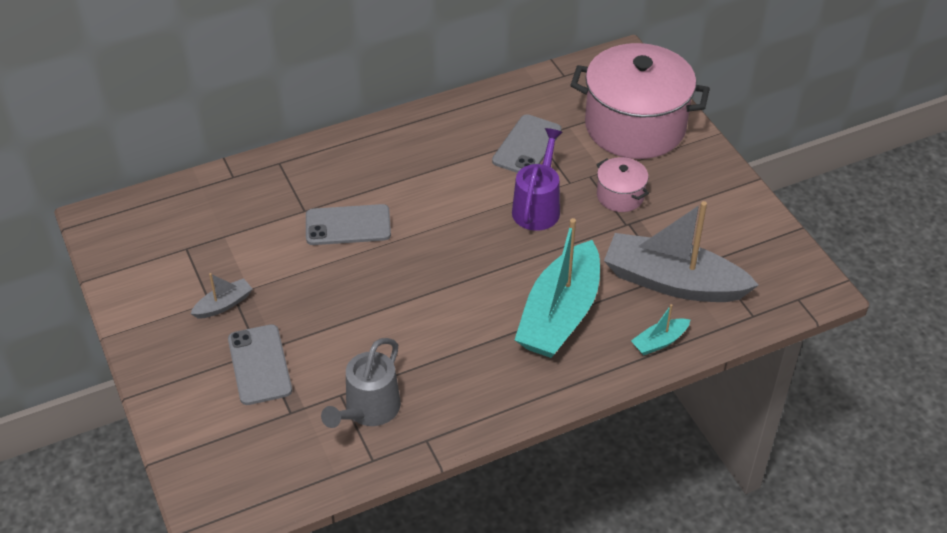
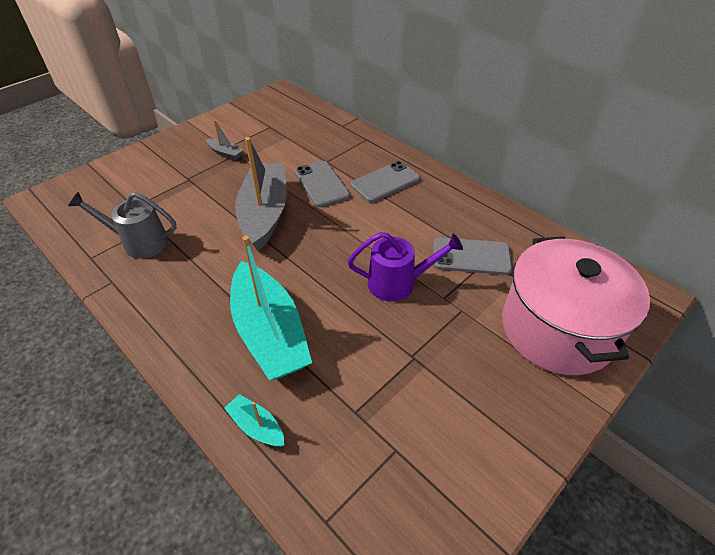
camera: 70 degrees right, 0 degrees up
grey phone [228,324,292,405] -> grey phone moved to [351,161,420,203]
turquoise boat [515,218,600,358] -> turquoise boat turned 120 degrees counterclockwise [230,236,312,380]
pink pot [596,157,649,212] -> none
grey boat [604,201,759,302] -> grey boat moved to [235,137,287,251]

